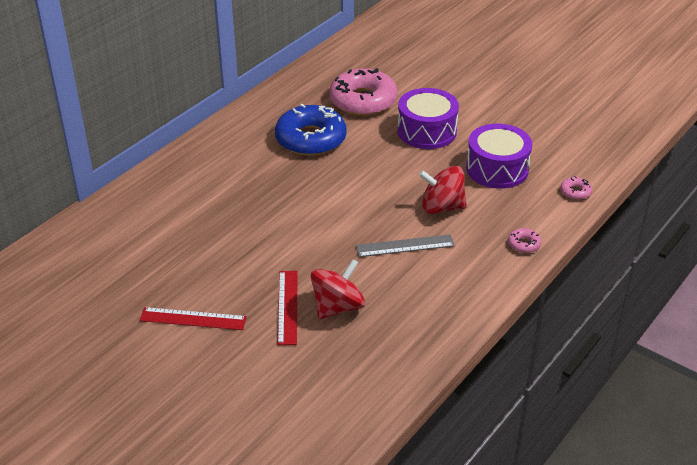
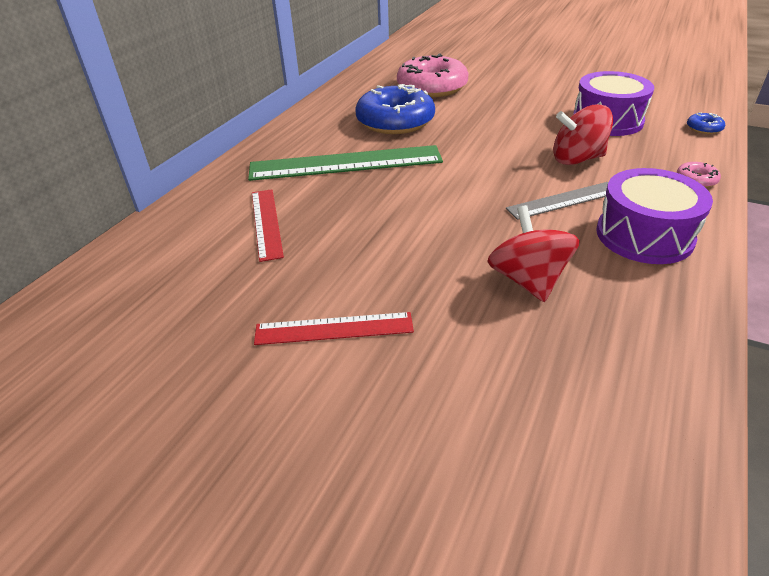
camera: 10 degrees left, 0 degrees up
red ruler [278,271,297,345] -> red ruler moved to [252,189,284,262]
red spinning top [310,259,365,319] -> red spinning top turned 45 degrees counterclockwise [488,205,580,302]
purple drum [397,88,459,149] -> purple drum moved to [596,168,713,264]
pink donut [560,176,592,200] -> blue donut [687,112,725,134]
none -> green ruler [248,145,443,181]

